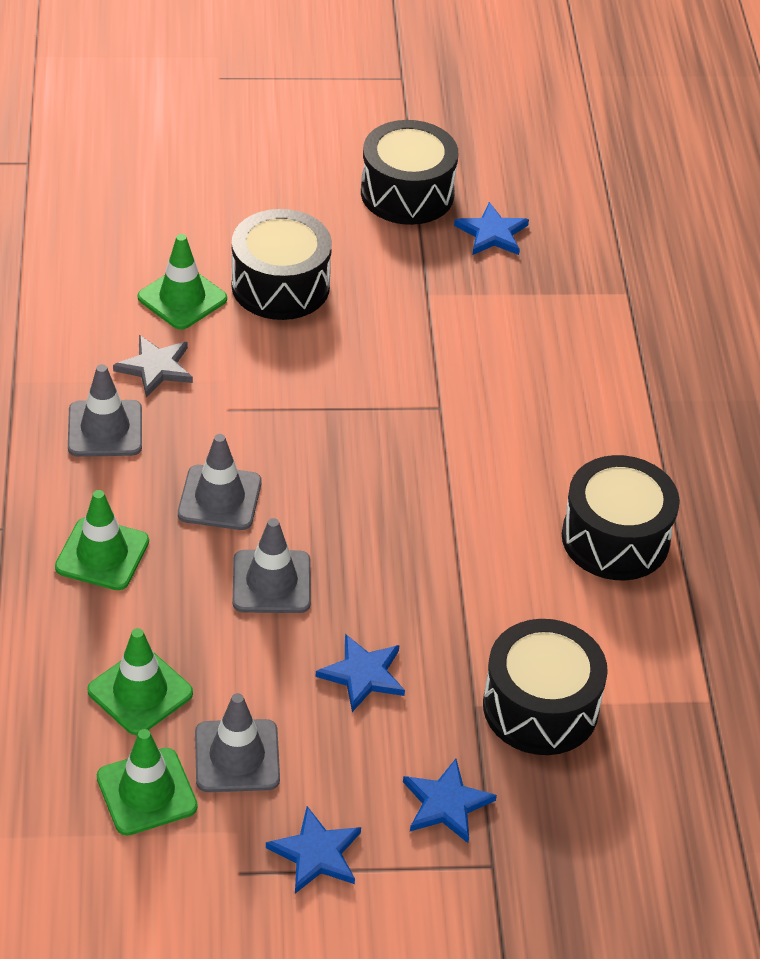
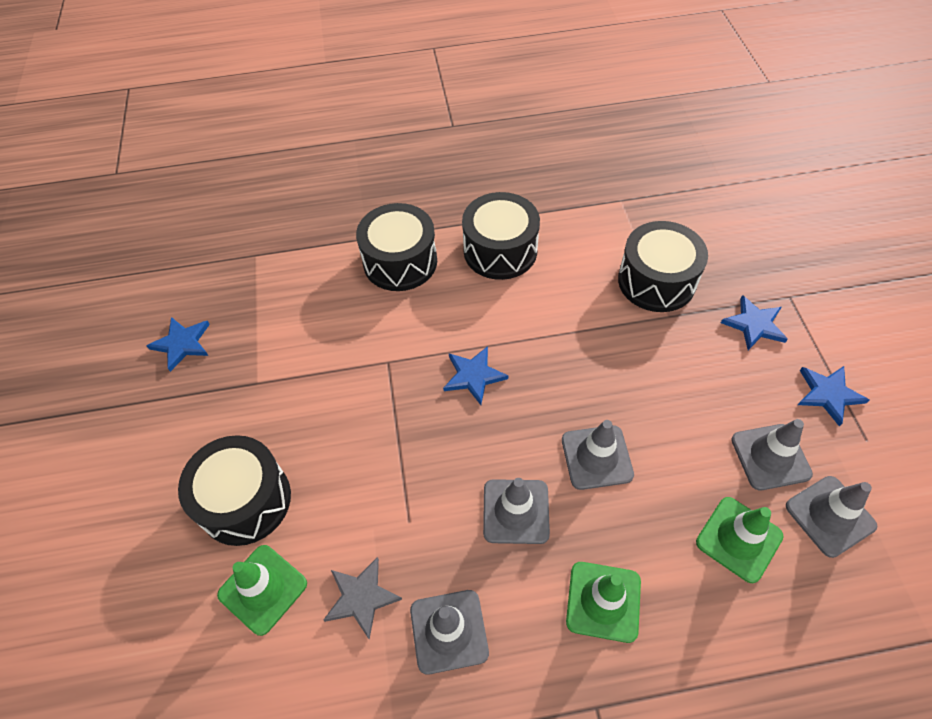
camera: 90 degrees left, 10 degrees up
green traffic cone [97,729,198,836] -> grey traffic cone [786,476,877,558]
blue star [316,634,405,712] -> blue star moved to [443,346,508,405]
black drum [361,120,458,225] -> black drum moved to [356,203,437,291]

